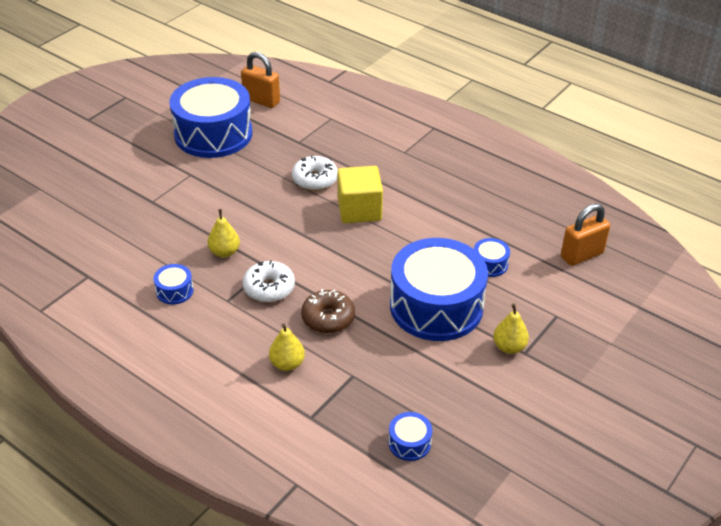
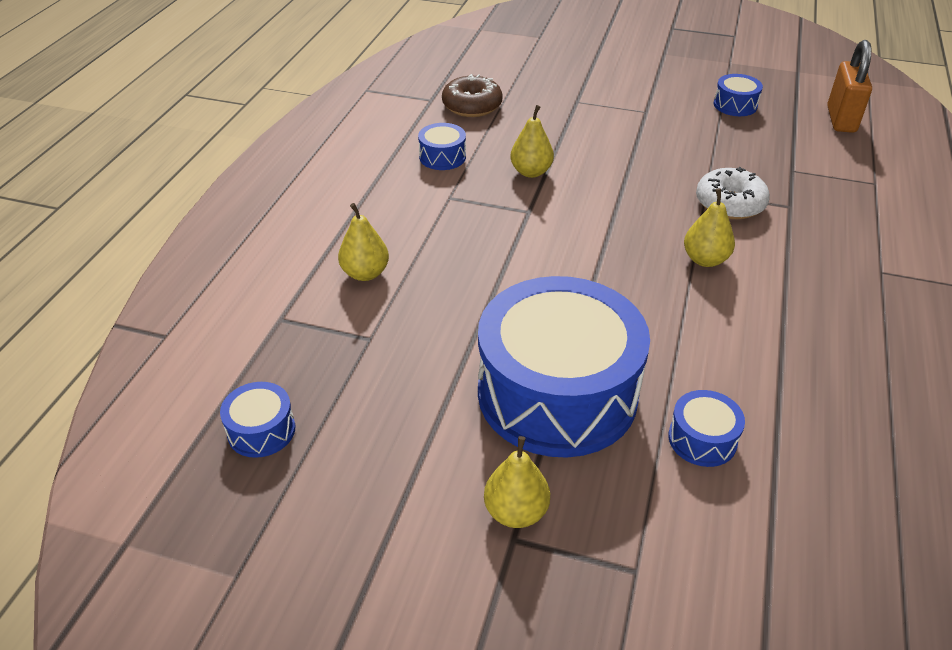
camera: 70 degrees right, 0 degrees up
blue drum [169,77,252,158] -> blue drum [714,74,763,116], size x0.40
white donut [243,261,295,302] -> none
brown donut [301,289,355,333] -> brown donut moved to [442,74,503,117]
yellow cube [337,166,383,223] -> yellow pear [684,188,735,267]
orange padlock [561,203,610,266] -> none

